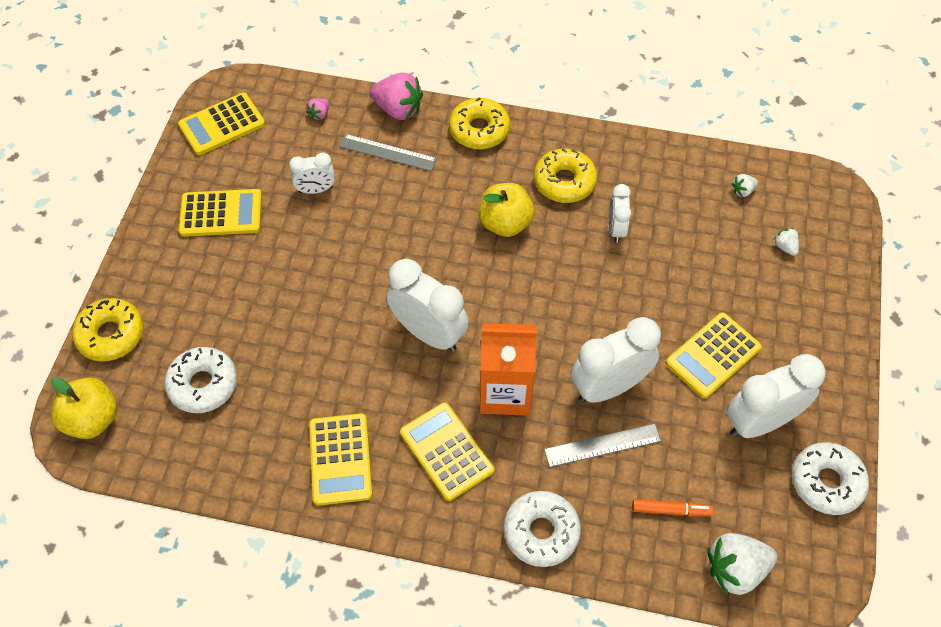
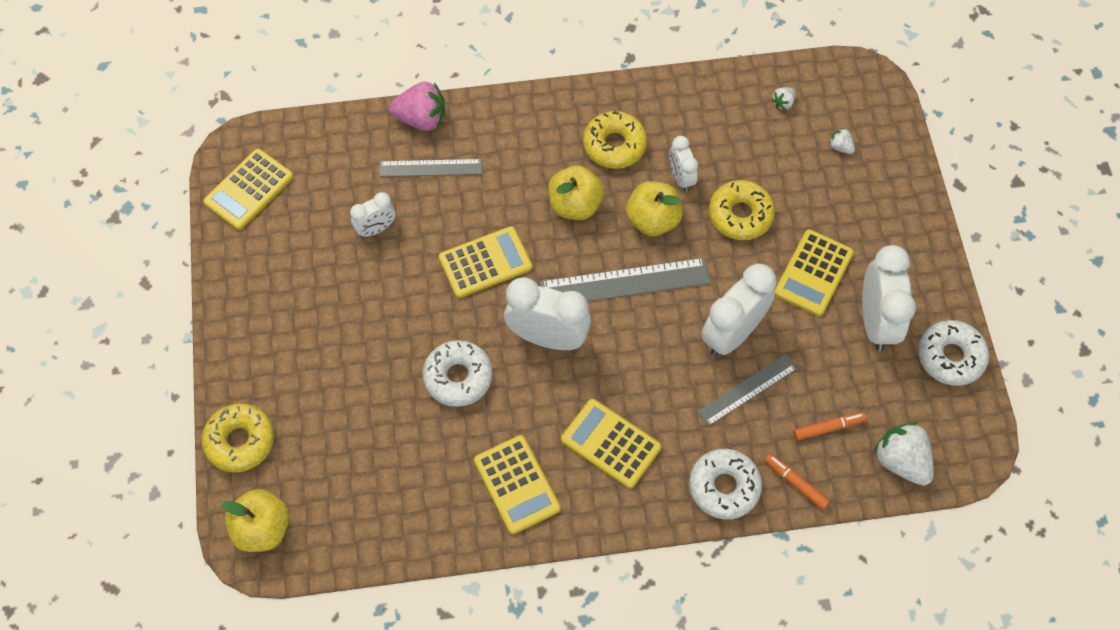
camera: 20 degrees left, 5 degrees up
white donut [164,347,237,413] -> white donut moved to [423,340,493,407]
yellow calculator [179,189,262,237] -> yellow calculator moved to [439,226,532,298]
pink strawberry [307,98,329,120] -> none
yellow donut [449,97,510,150] -> yellow donut moved to [709,180,775,240]
orange carton [480,323,537,416] -> none
white strawberry [708,533,777,595] -> white strawberry turned 90 degrees clockwise [874,422,934,486]
white clock [726,354,826,438] -> white clock turned 135 degrees clockwise [862,245,916,351]
none -> grey ruler [540,258,711,302]
none -> yellow apple [626,181,683,236]
none -> orange marker [764,454,830,510]

